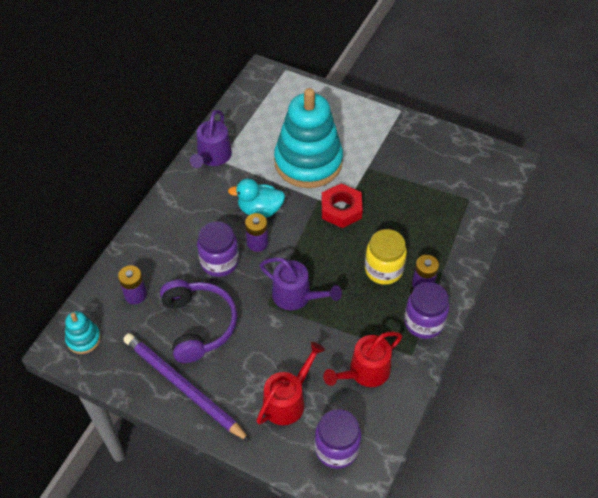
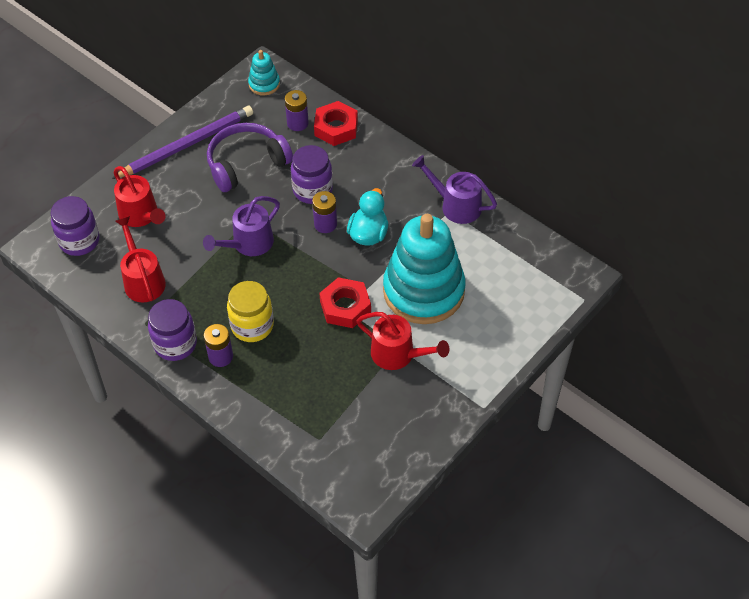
camera: 105 degrees right, 0 degrees up
purple headphones [160,280,237,363] -> purple headphones turned 150 degrees clockwise [207,123,293,192]
none -> red nut [314,101,358,146]
none -> red watering can [356,312,449,370]

